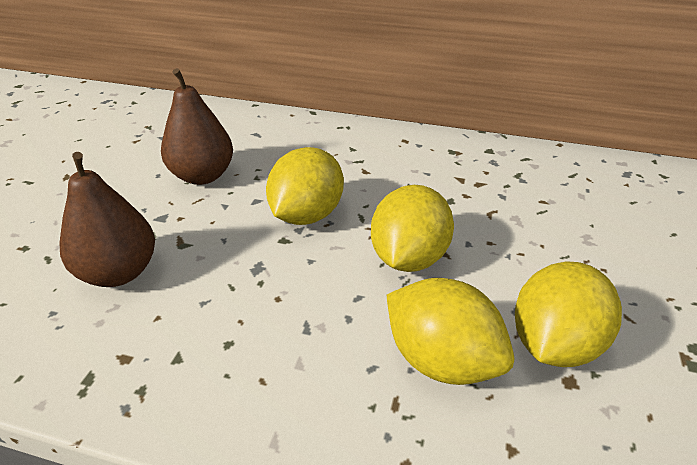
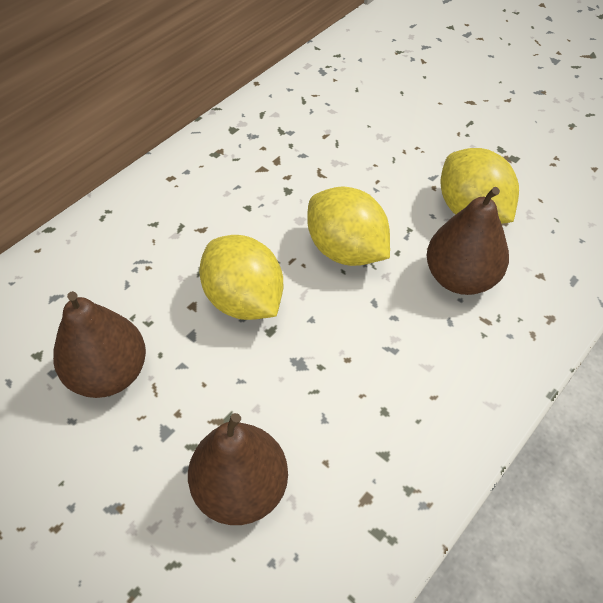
camera: 65 degrees left, 15 degrees up
yellow lemon [387,278,514,385] -> brown pear [427,187,509,295]

